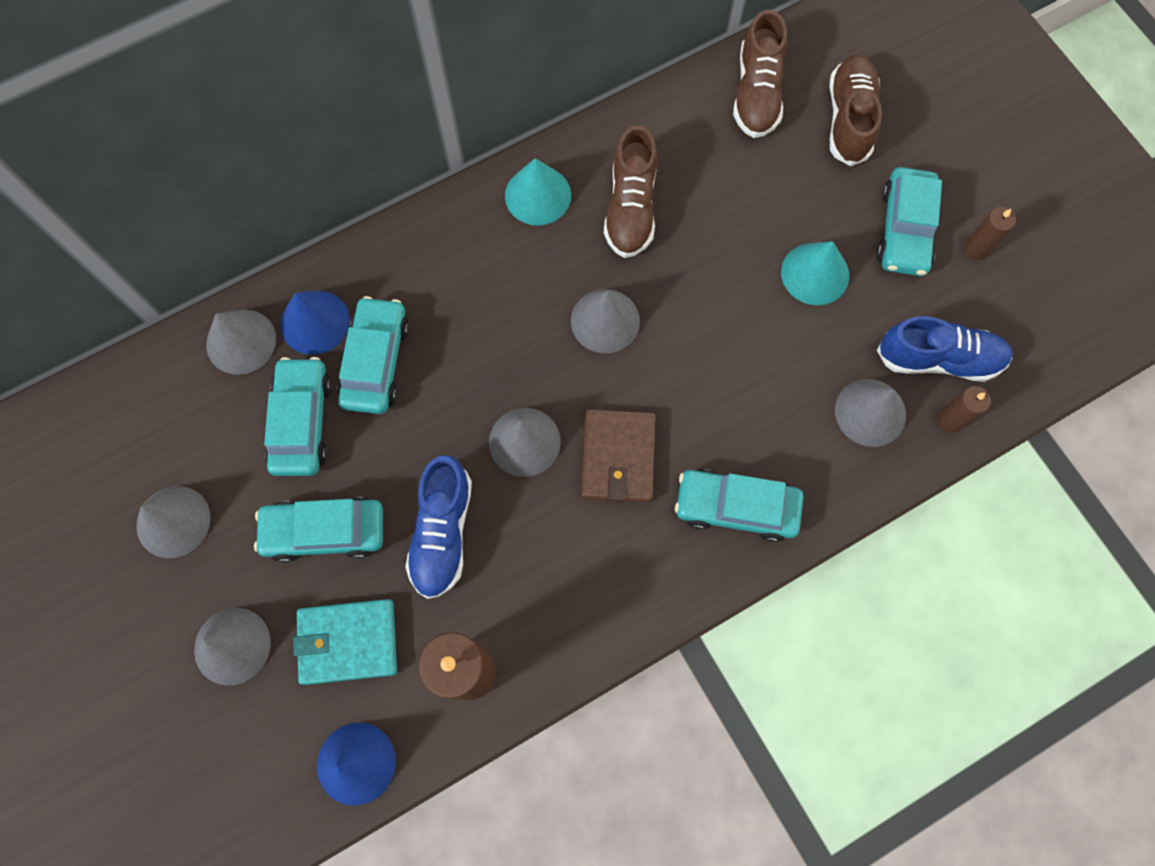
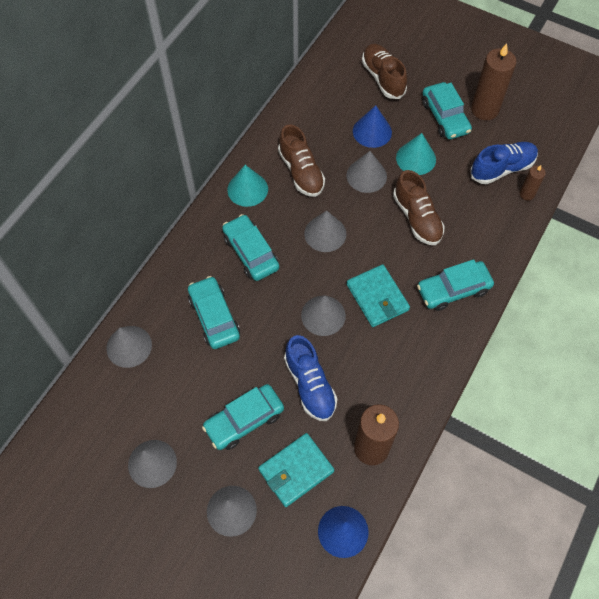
camera: 30 degrees left, 10 degrees down
turquoise car [264,357,332,476] -> turquoise car moved to [222,214,279,281]
blue cone [280,291,350,355] -> blue cone moved to [353,105,392,148]
brown wallet [581,409,656,503] -> turquoise wallet [347,264,410,327]
brown shoe [733,9,787,138] -> brown shoe moved to [393,170,445,245]
grey cone [835,379,906,447] -> grey cone moved to [346,151,387,193]
brown candle [964,207,1016,260] -> brown candle [471,43,517,120], size x1.94

